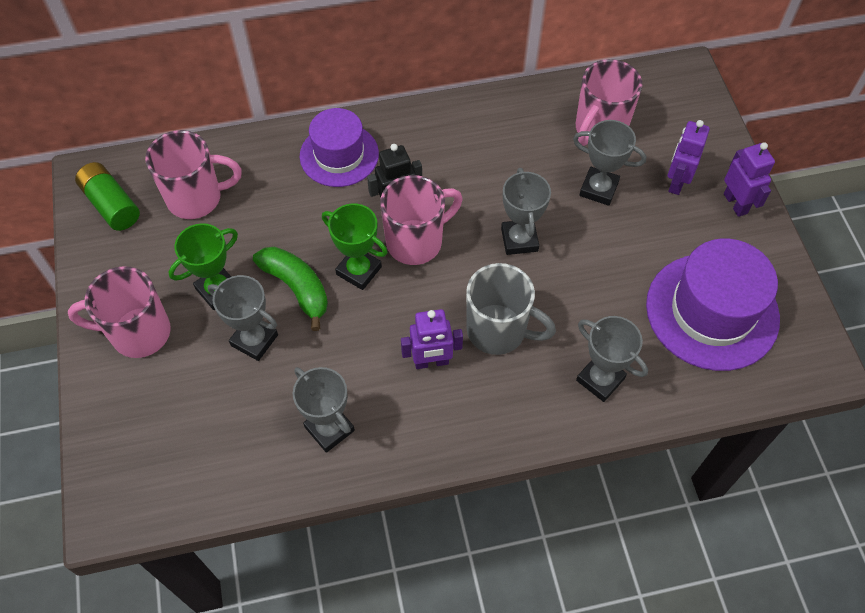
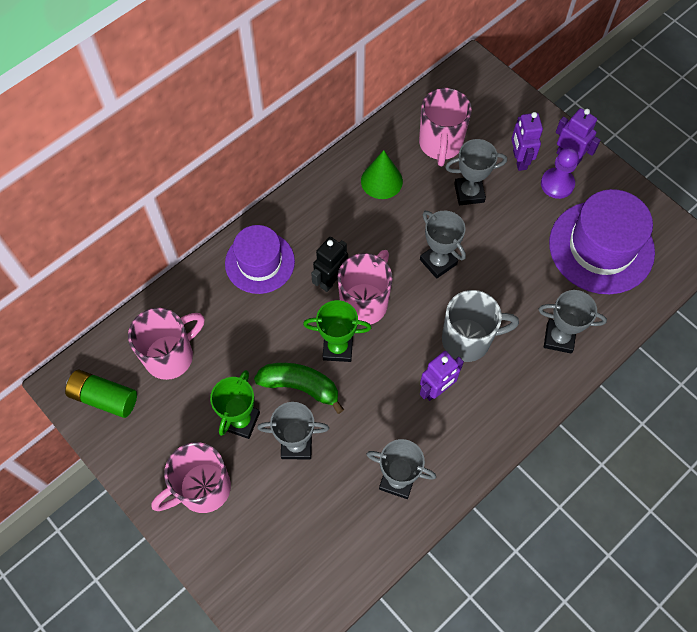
camera: 30 degrees left, 5 degrees up
none -> green cone [361,150,403,199]
none -> purple pawn [541,147,579,199]

